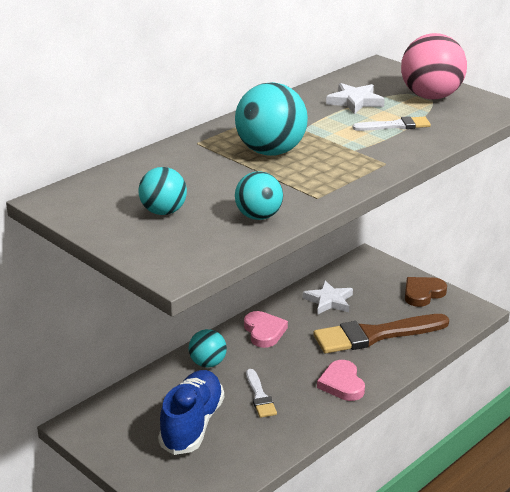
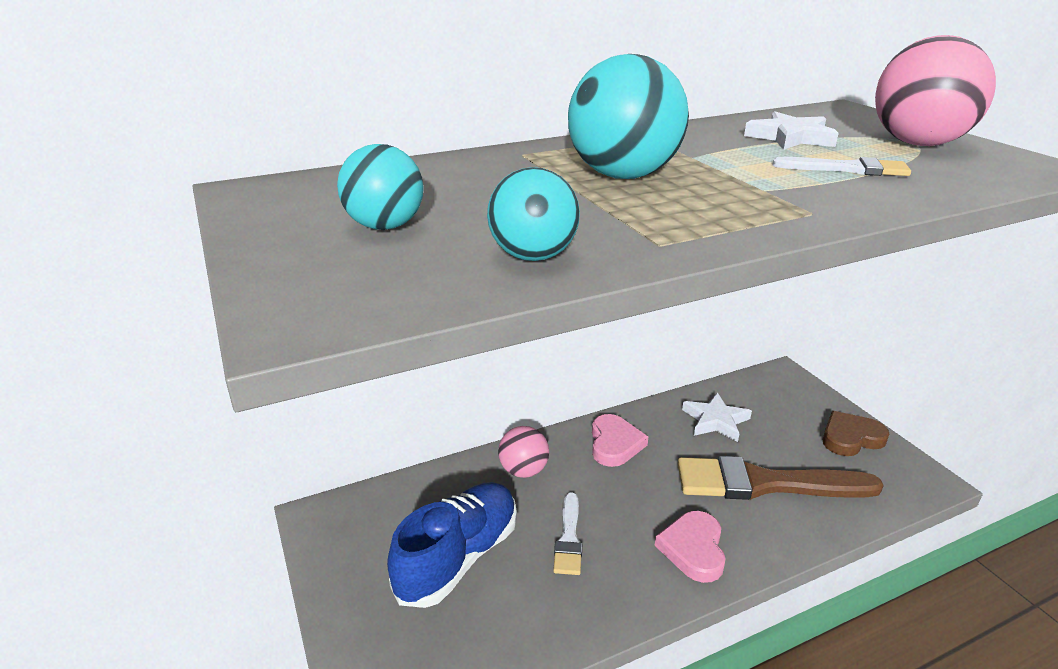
camera: 20 degrees right, 0 degrees up
turquoise ball [188,329,227,368] -> pink ball [498,426,549,478]

